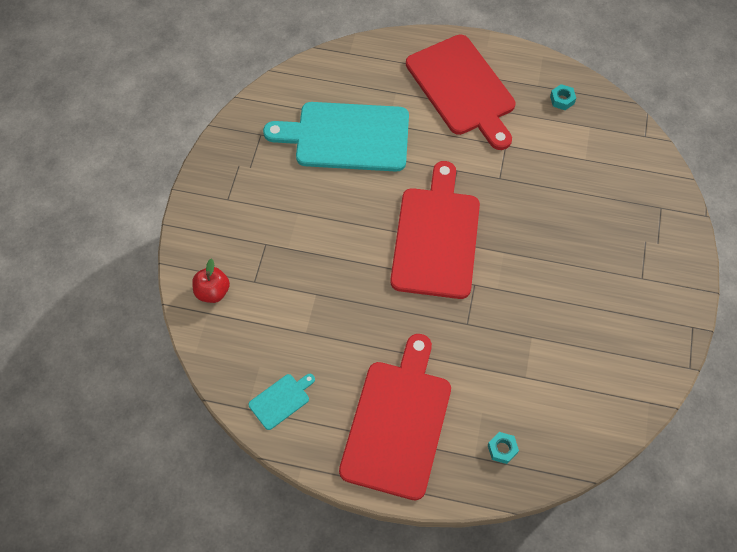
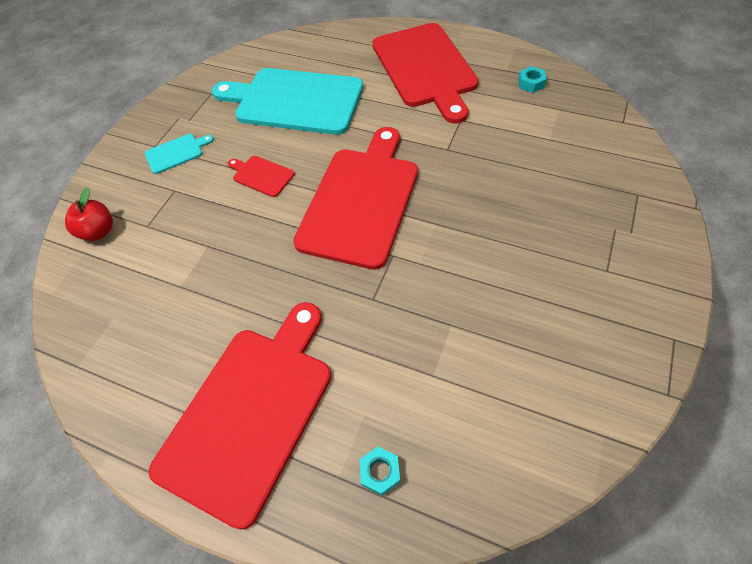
camera: 15 degrees right, 5 degrees down
turquoise cutting board [248,374,315,430] -> turquoise cutting board moved to [145,134,214,174]
none -> red cutting board [228,156,295,197]

